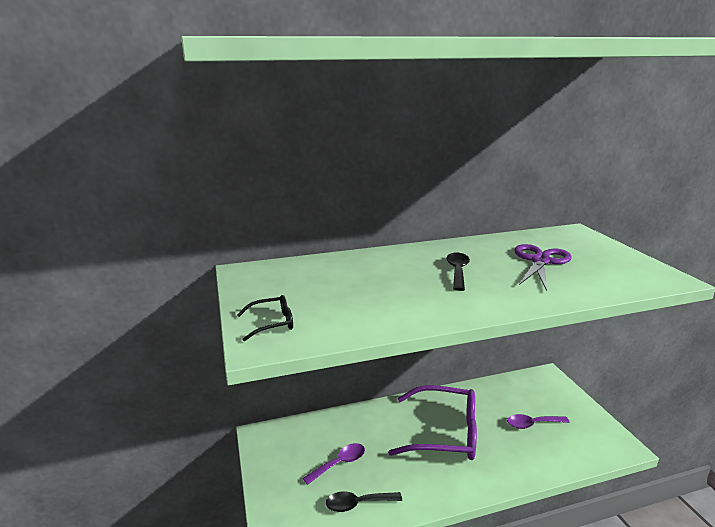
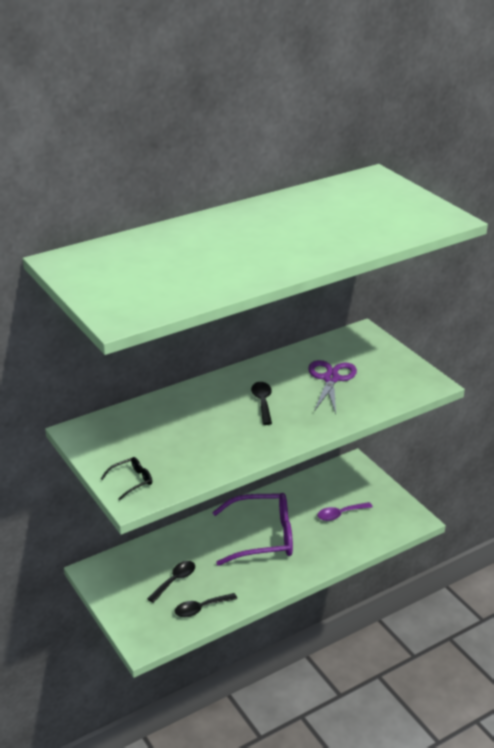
camera: 15 degrees left, 10 degrees up
purple spoon [303,443,365,485] -> black spoon [147,561,195,603]

